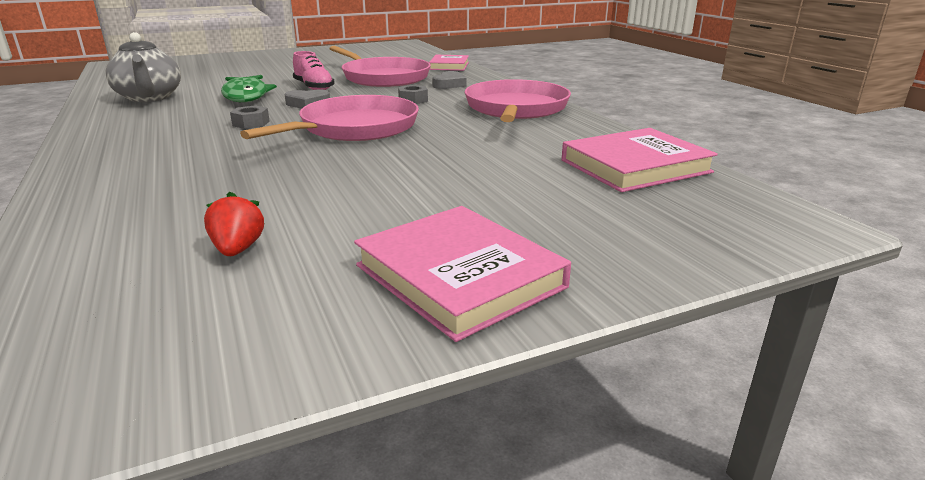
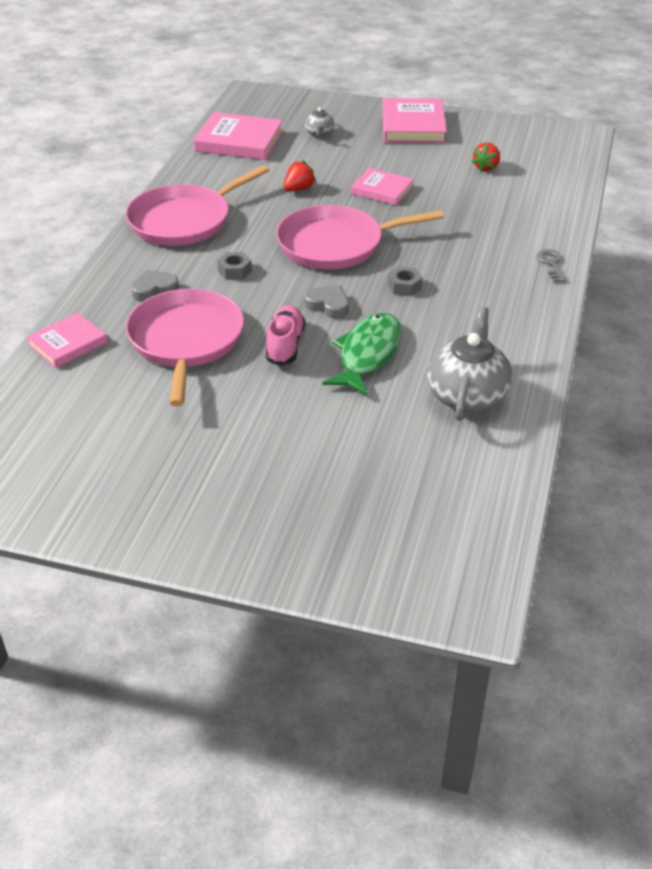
camera: 140 degrees left, 15 degrees up
none -> red strawberry [284,160,316,191]
none -> grey teapot [305,107,335,138]
none -> pink book [351,168,414,205]
none -> grey key [537,249,567,282]

